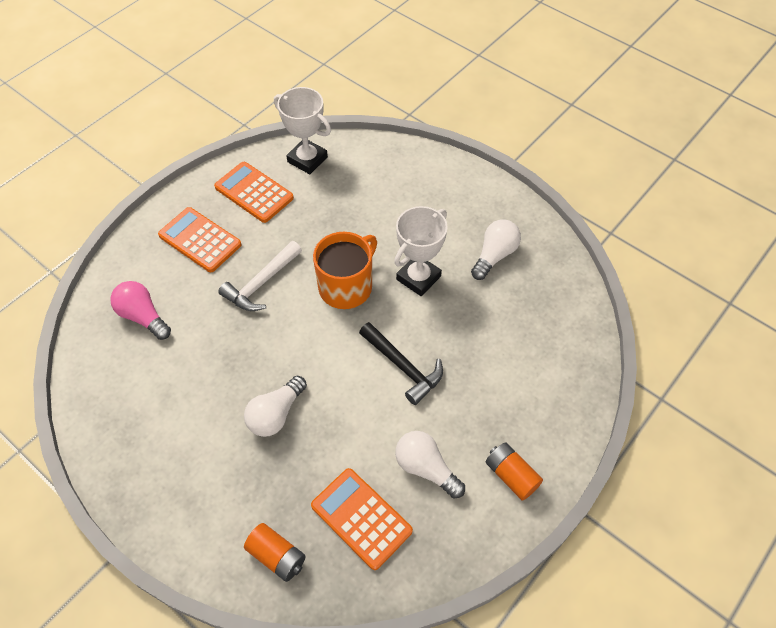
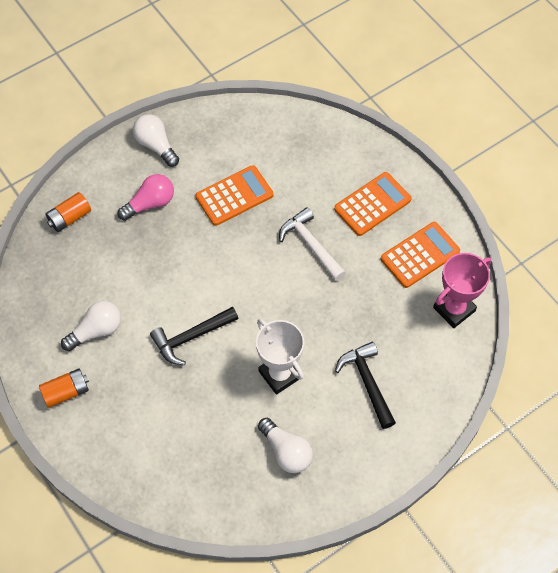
camera: 105 degrees right, 5 degrees up
pink light bulb [110,281,171,340] -> pink light bulb moved to [117,174,174,221]
white light bulb [244,376,307,437] -> white light bulb moved to [133,114,179,167]
white trophy [274,87,331,174] -> pink trophy [433,253,491,328]
orange calculator [311,468,413,570] -> orange calculator moved to [195,165,273,226]
orange mug [313,232,377,309] -> none
none -> black hammer [335,342,396,429]

